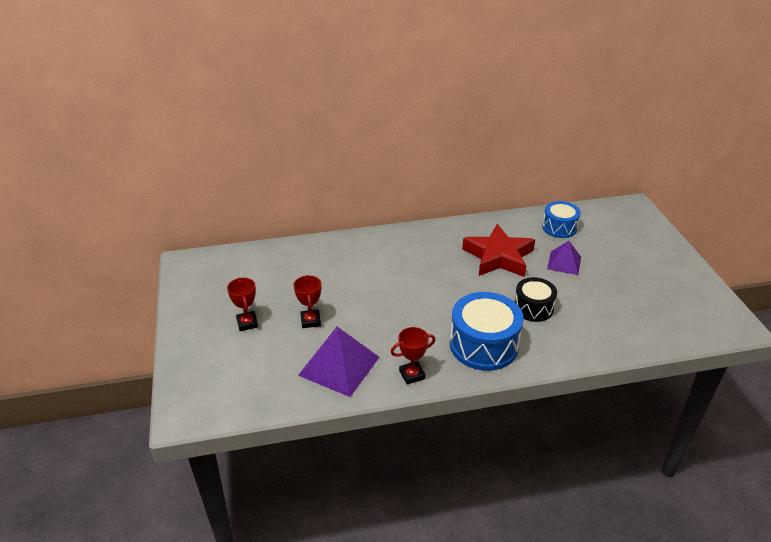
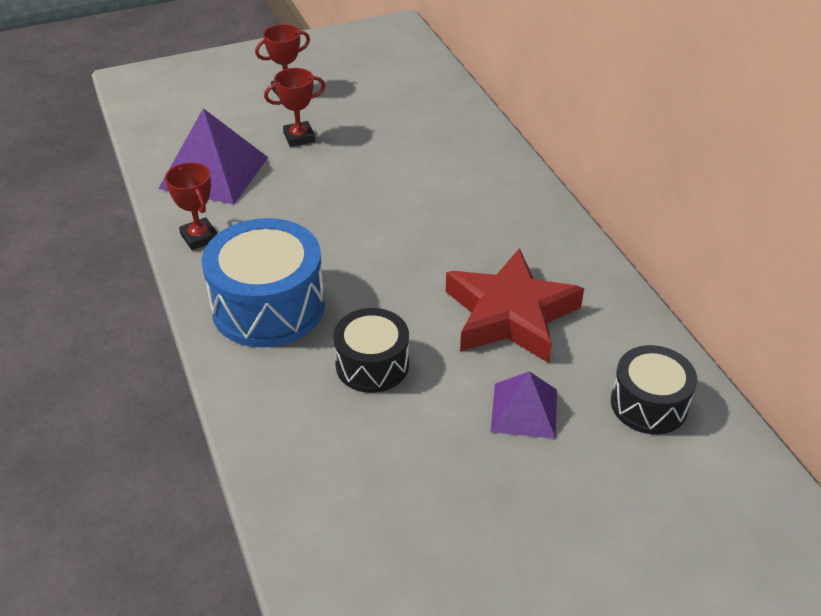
camera: 80 degrees right, 5 degrees up
blue drum [542,201,581,238] -> black drum [611,345,697,434]

